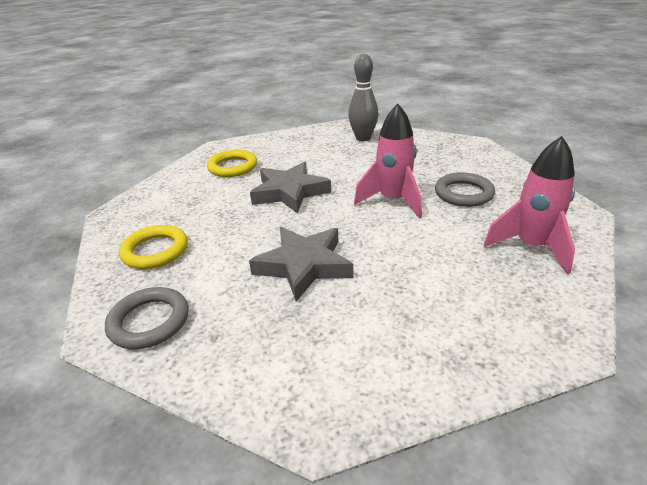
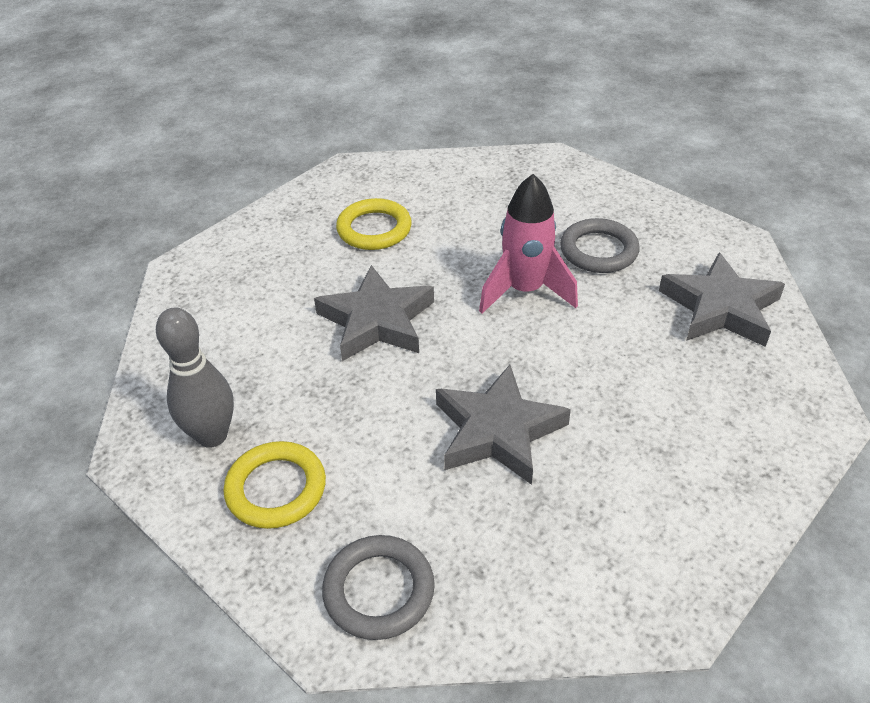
camera: 30 degrees left, 10 degrees up
yellow ring [207,150,257,177] -> yellow ring moved to [336,198,412,250]
grey bowling pin [348,54,379,141] -> grey bowling pin moved to [156,307,234,448]
pink rocket [483,136,575,275] -> grey star [659,252,785,347]

